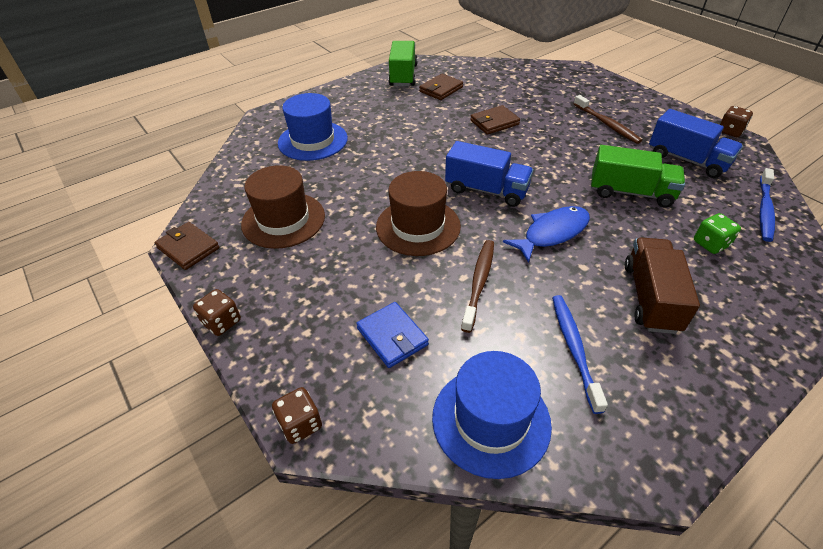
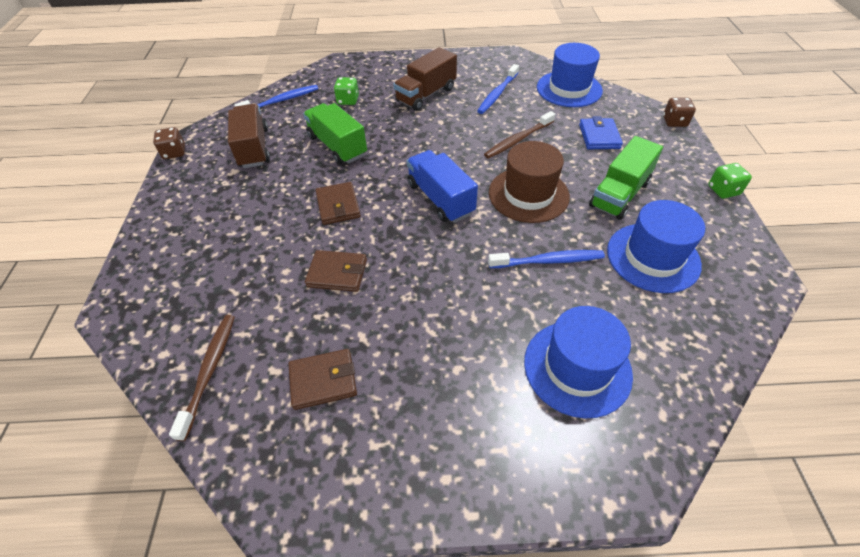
camera: 145 degrees left, 5 degrees up
brown wallet [155,222,220,270] -> brown wallet moved to [316,182,361,225]
brown dice [193,289,241,336] -> green dice [708,163,752,199]
brown hat [241,165,325,249] -> blue hat [607,200,705,293]
green truck [388,41,418,86] -> green truck moved to [589,136,663,220]
blue fish [503,206,590,263] -> none
brown toothbrush [574,95,642,144] -> brown toothbrush moved to [169,315,235,441]
blue truck [649,109,743,178] -> brown truck [228,104,270,168]
none -> blue toothbrush [488,250,605,268]

